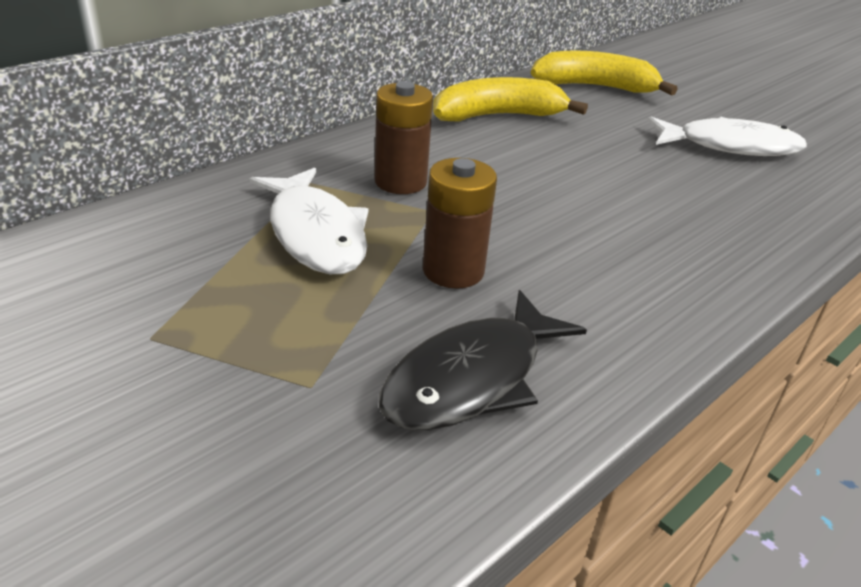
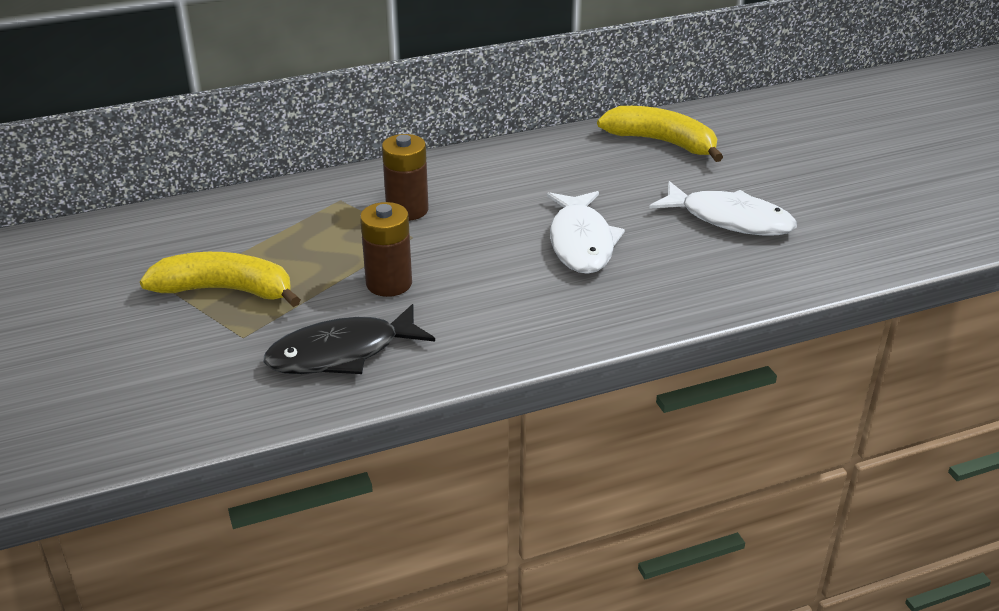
camera: 25 degrees right, 0 degrees up
white fish [250,168,369,274] -> white fish moved to [547,191,625,274]
yellow banana [433,77,588,122] -> yellow banana moved to [140,252,301,307]

